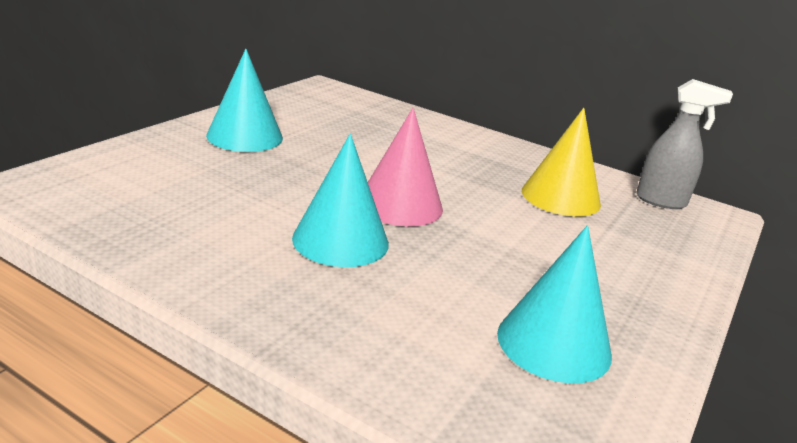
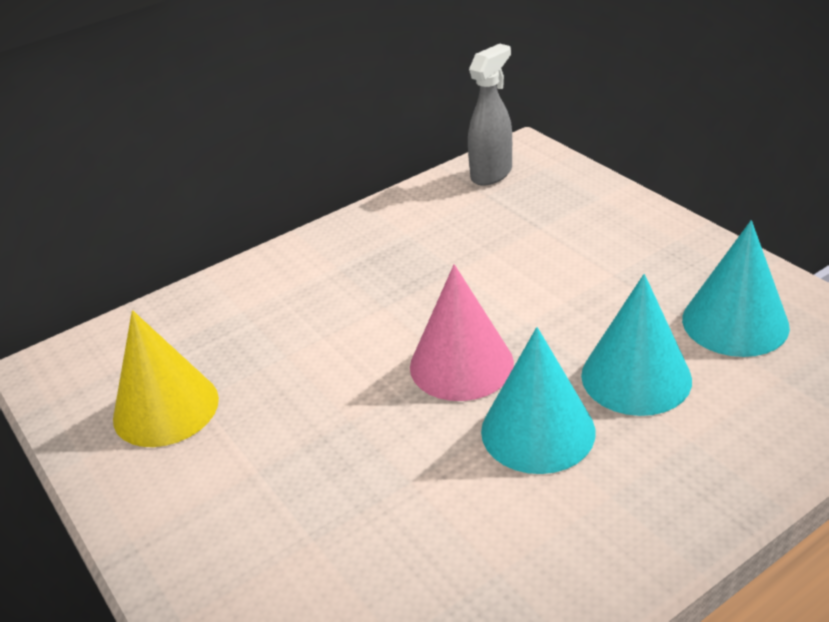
camera: 60 degrees left, 10 degrees up
turquoise cone [206,49,283,152] -> turquoise cone moved to [581,274,692,416]
yellow cone [522,108,601,217] -> yellow cone moved to [113,310,219,447]

